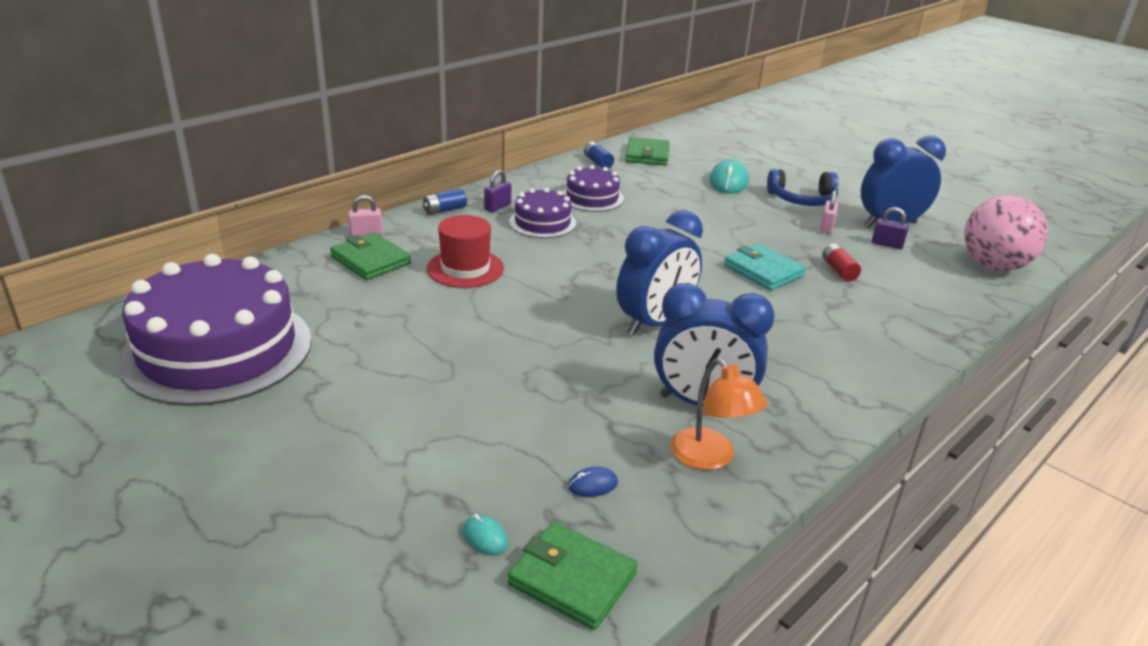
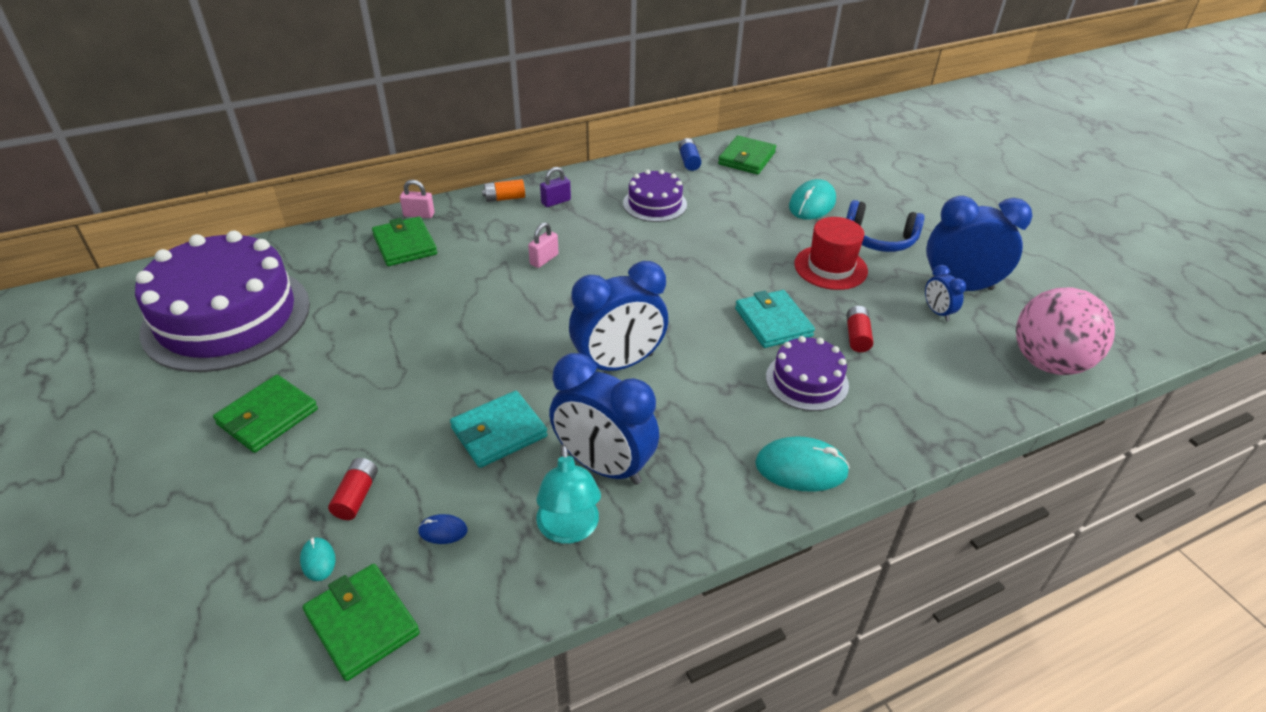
camera: 20 degrees right, 10 degrees up
blue battery [423,189,467,215] -> orange battery [482,179,525,202]
red hat [427,215,504,288] -> red hat moved to [794,217,868,290]
purple cake [509,188,576,238] -> purple cake moved to [766,336,849,411]
orange lamp [670,358,767,470] -> turquoise lamp [536,444,601,544]
pink padlock [820,190,838,234] -> pink padlock moved to [528,222,559,268]
purple padlock [872,207,909,249] -> blue clock [925,265,966,321]
none -> green wallet [213,375,318,453]
none -> red battery [328,458,378,520]
none -> turquoise wallet [450,391,548,468]
none -> turquoise mouse [755,436,850,492]

